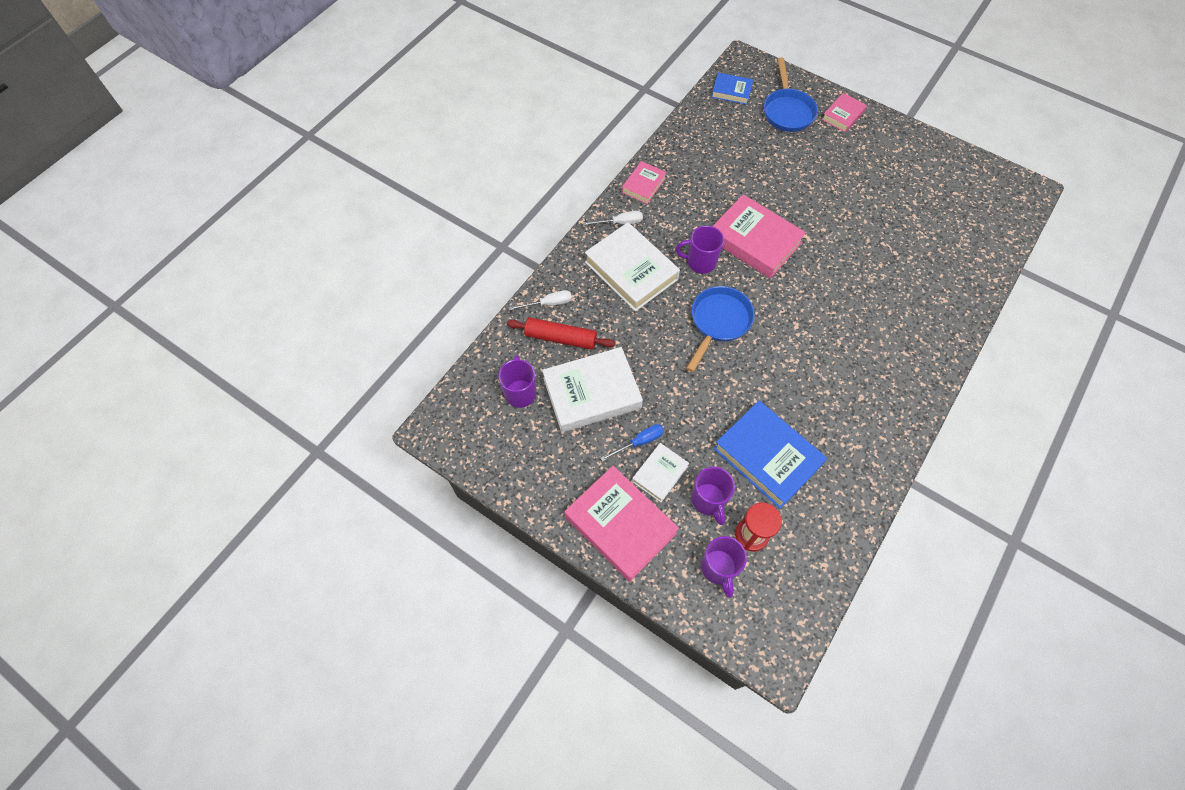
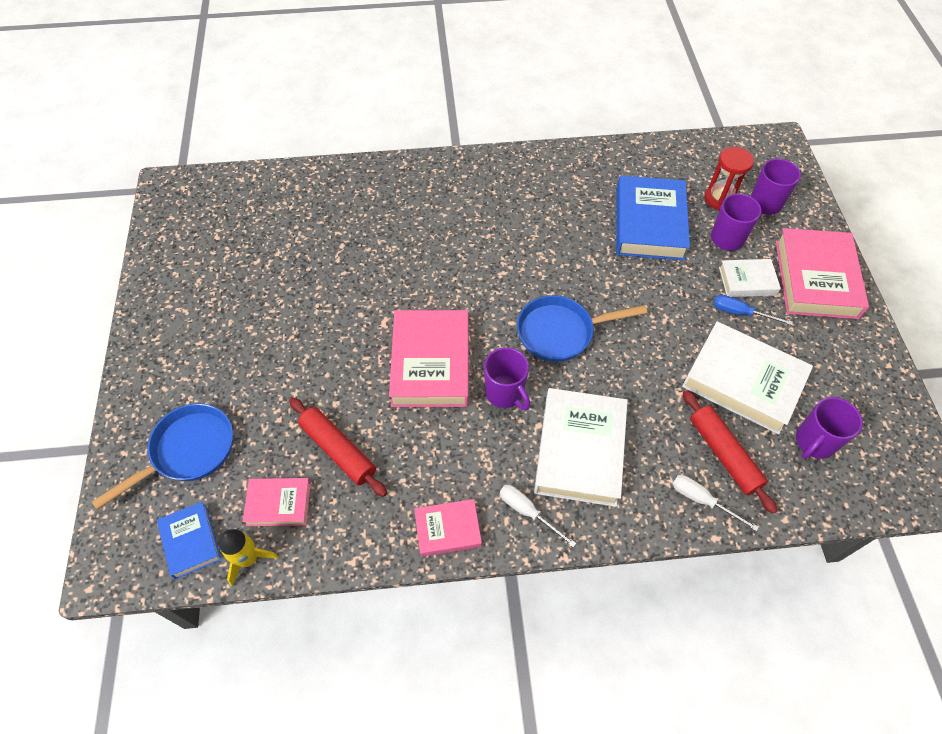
camera: 130 degrees left, 5 degrees down
pink book [822,93,867,133] -> pink book moved to [242,478,311,526]
none -> yellow rocket [219,529,278,586]
none -> red rolling pin [289,398,387,497]

